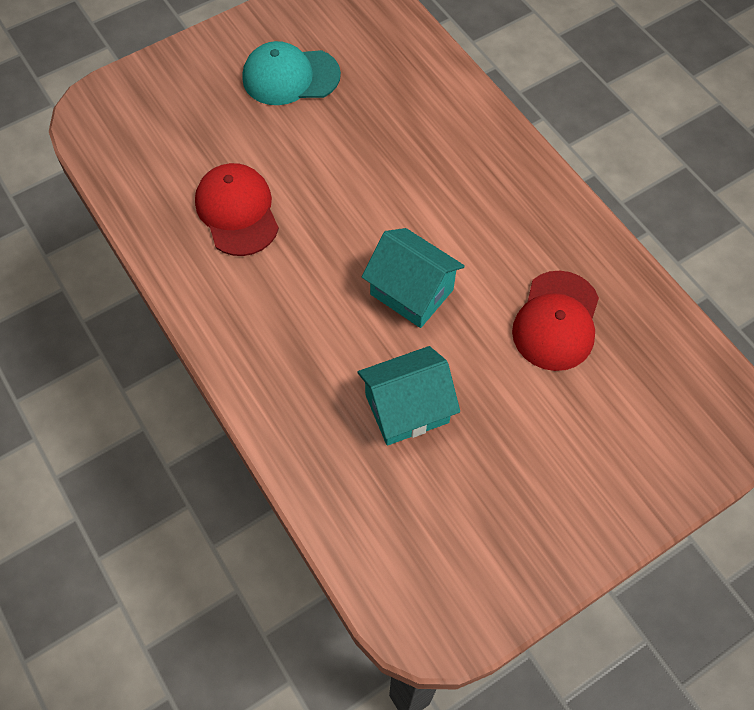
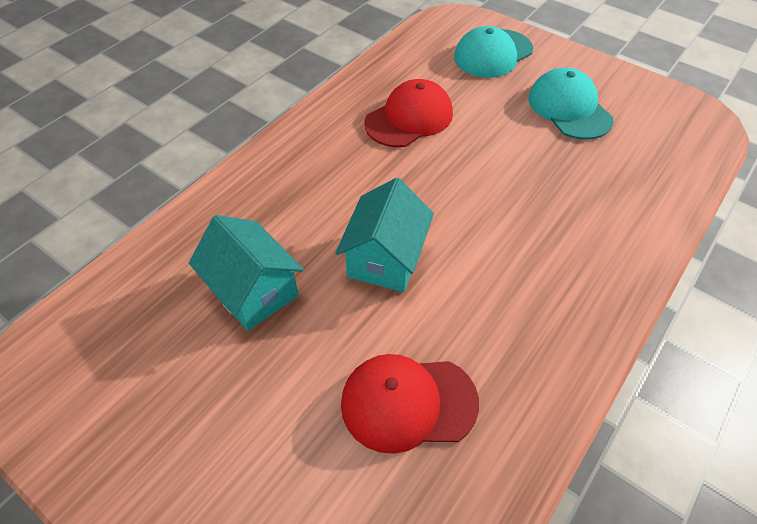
camera: 70 degrees right, 10 degrees down
none -> turquoise cap [454,26,533,78]

